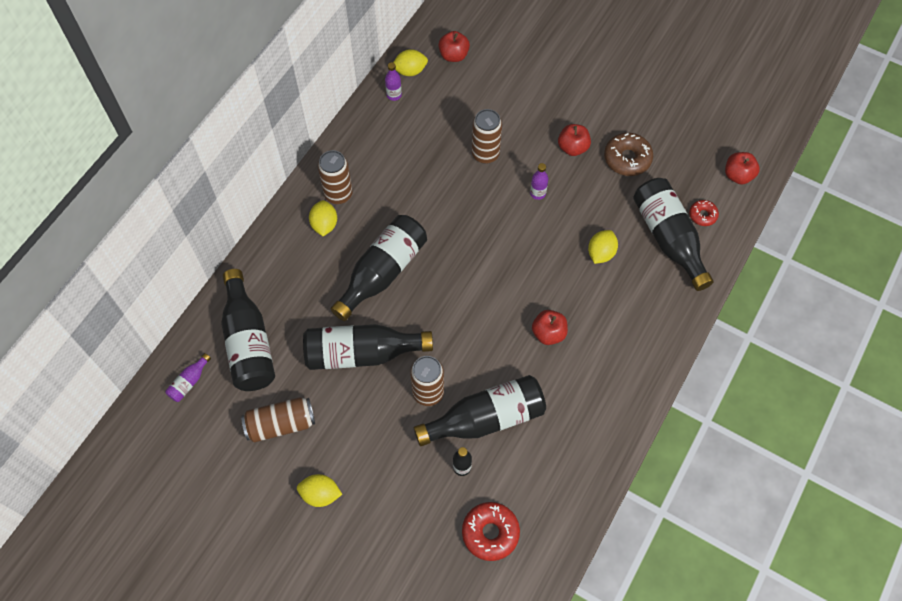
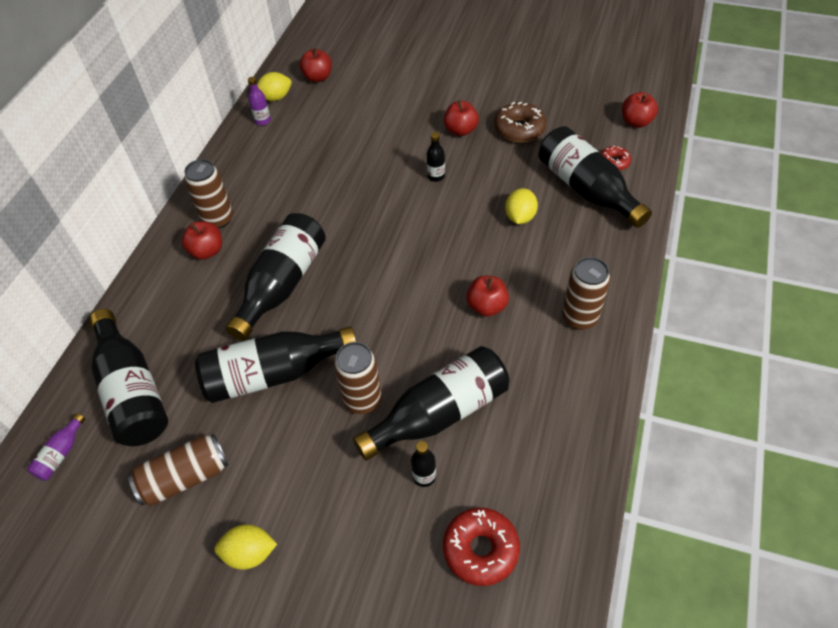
camera: 10 degrees left, 10 degrees down
yellow lemon [309,200,337,236] -> red apple [182,221,222,260]
brown can [472,109,502,164] -> brown can moved to [562,257,611,330]
purple bottle [530,163,548,200] -> black bottle [427,132,445,182]

